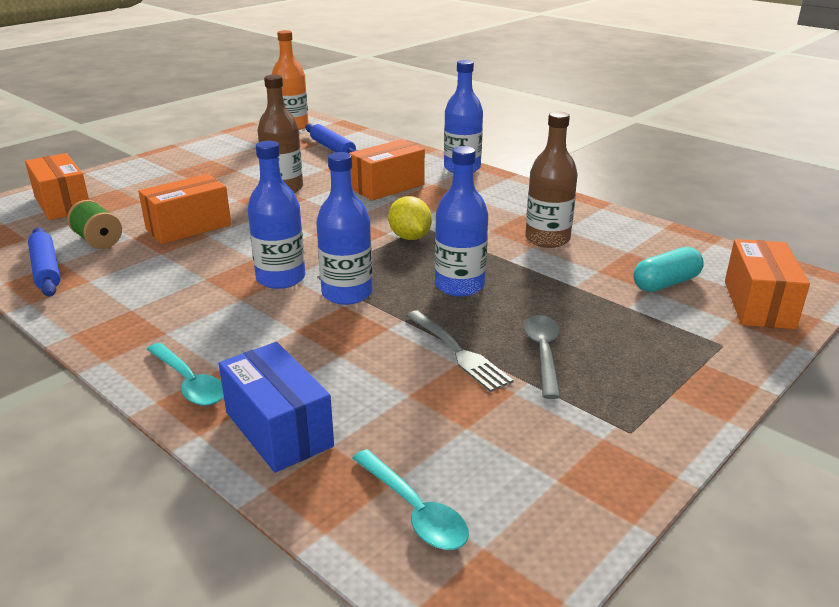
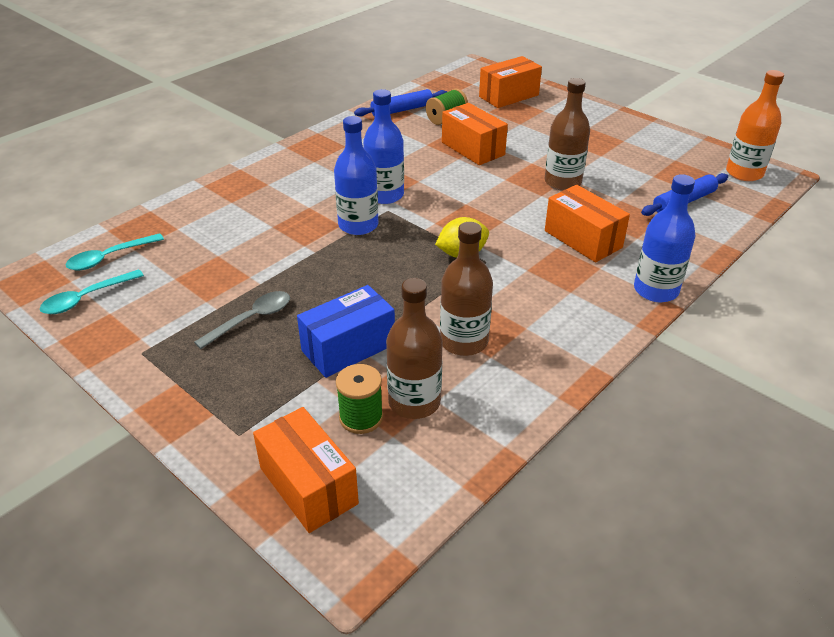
camera: 90 degrees right, 10 degrees up
turquoise spoon [147,343,224,406] -> turquoise spoon moved to [40,269,144,314]
blue box [219,342,334,473] -> blue box moved to [297,285,395,378]
grey fork [406,310,514,392] -> none
blue bottle [435,146,488,297] -> none
grey spoon [524,315,561,399] -> grey spoon turned 45 degrees counterclockwise [194,291,290,349]
turquoise capsule [634,247,704,292] -> green spool [336,364,383,434]
orange box [725,239,810,329] -> orange box turned 45 degrees clockwise [253,407,359,533]
none -> brown bottle [386,278,443,419]

